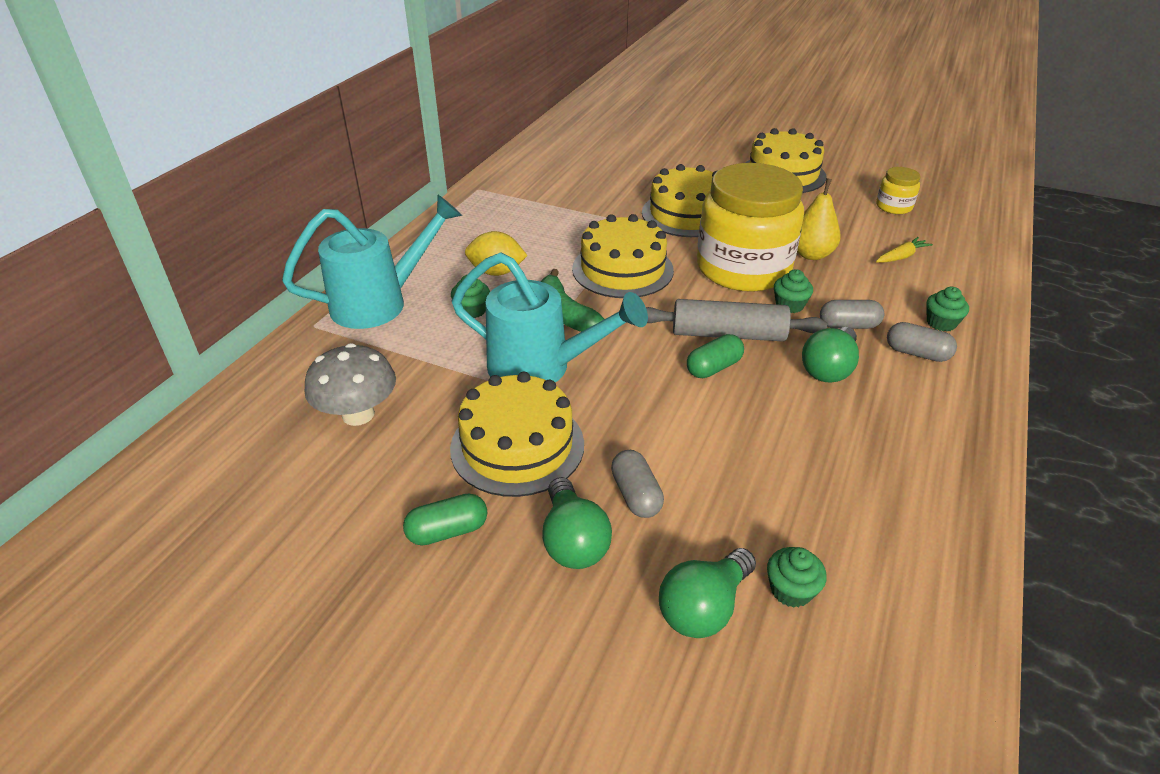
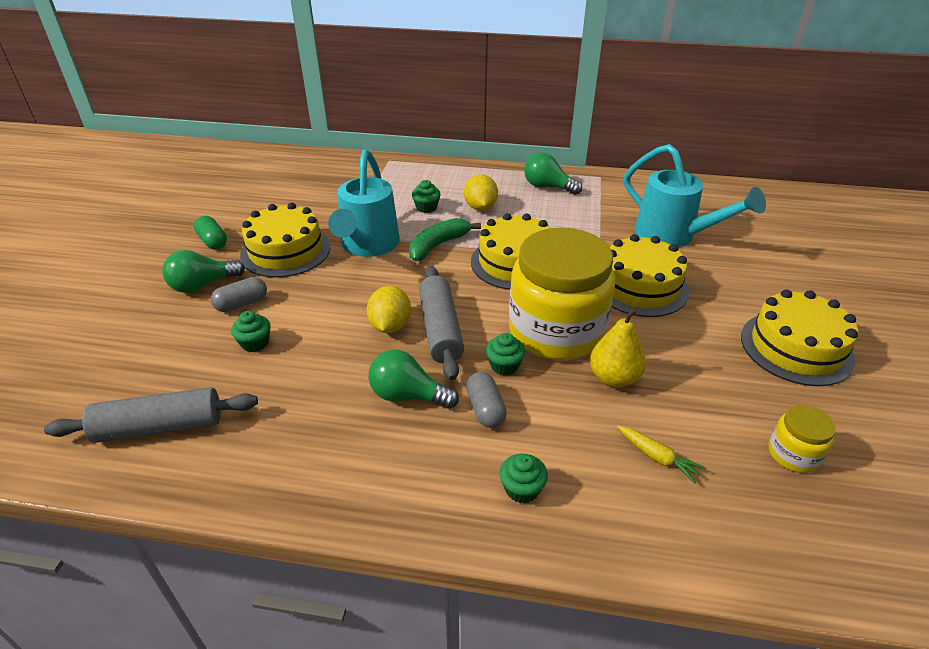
camera: 75 degrees right, 0 degrees up
turquoise watering can [282,195,462,329] -> turquoise watering can moved to [624,144,766,247]
grey mushroom [305,343,396,426] -> none
green light bulb [659,548,756,638] -> green light bulb moved to [524,152,582,195]
green capsule [687,334,744,378] -> yellow lemon [367,286,411,333]
green cupcake [767,547,827,608] -> green cupcake moved to [231,311,270,352]
grey capsule [887,322,957,362] -> none
none -> grey rolling pin [44,387,258,443]

